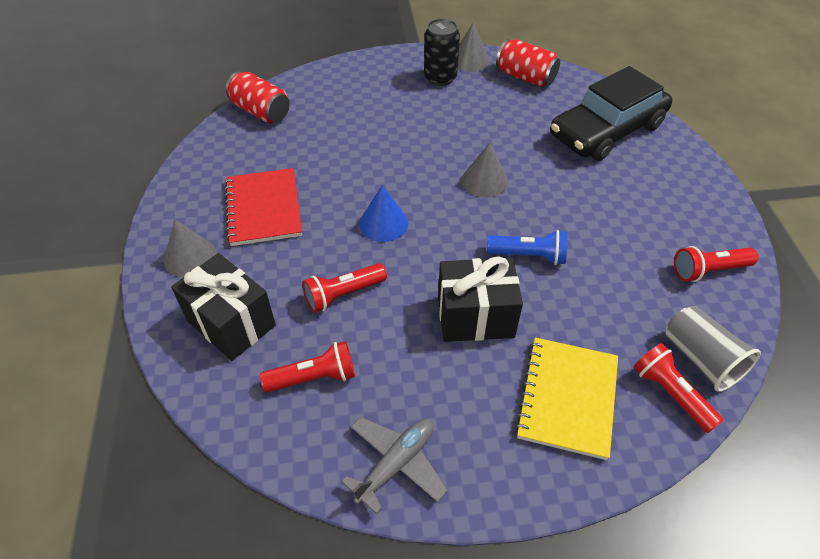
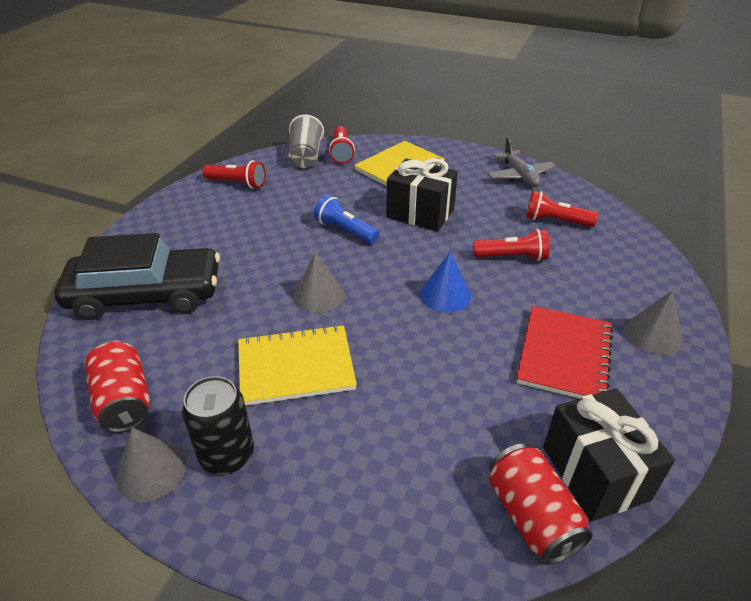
camera: 150 degrees left, 10 degrees down
black gift [171,253,276,361] -> black gift moved to [543,388,675,522]
grey plane [341,417,448,515] -> grey plane turned 90 degrees counterclockwise [487,138,556,187]
none -> yellow notebook [238,325,357,406]

